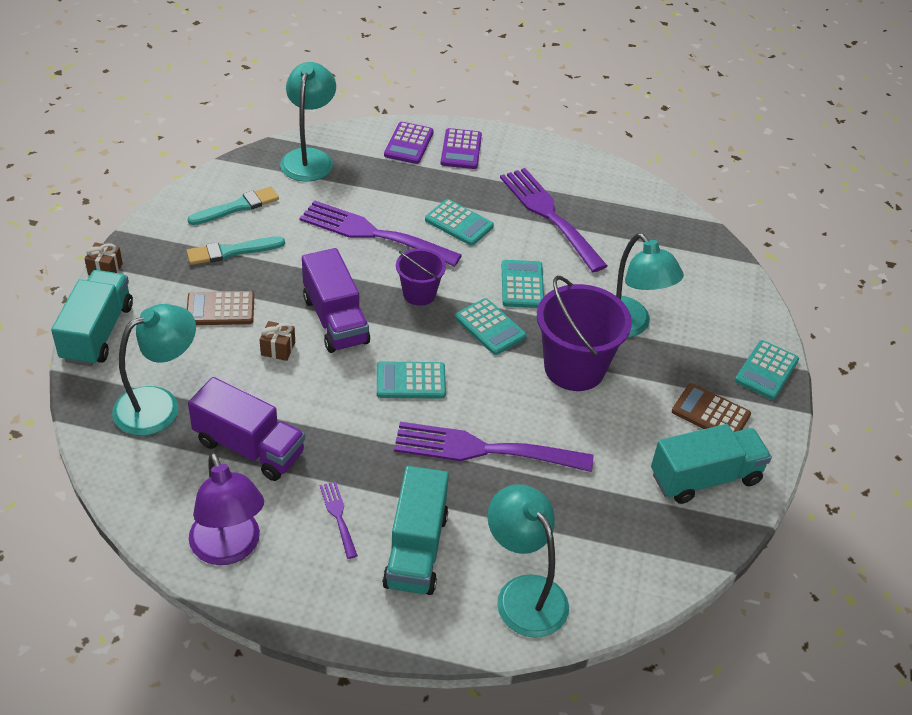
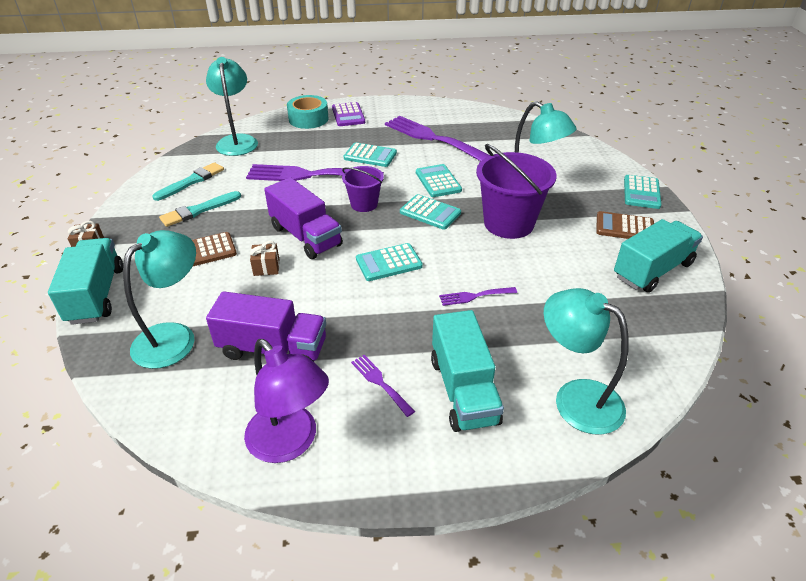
camera: 15 degrees left, 5 degrees down
purple calculator [384,122,434,164] -> turquoise tape [287,95,329,129]
purple fork [394,422,593,472] -> purple fork [439,287,517,306], size x0.45

